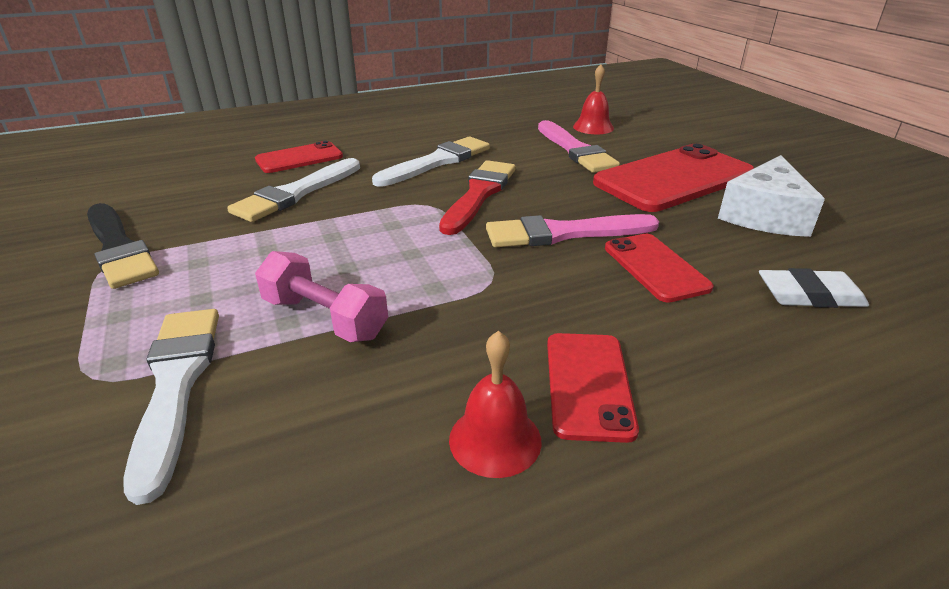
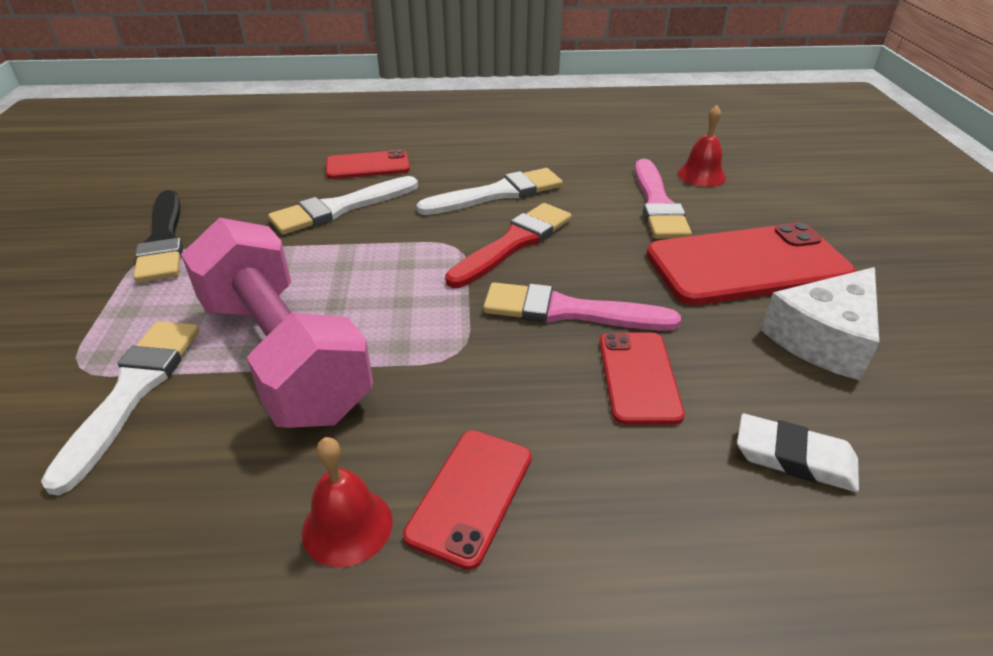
camera: 20 degrees right, 5 degrees up
pink dumbbell [255,251,388,342] -> pink dumbbell [181,218,373,428], size x1.90

